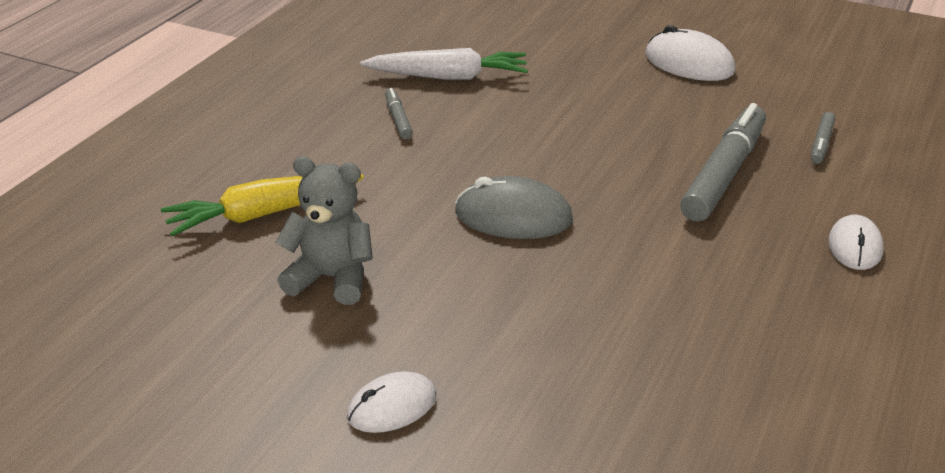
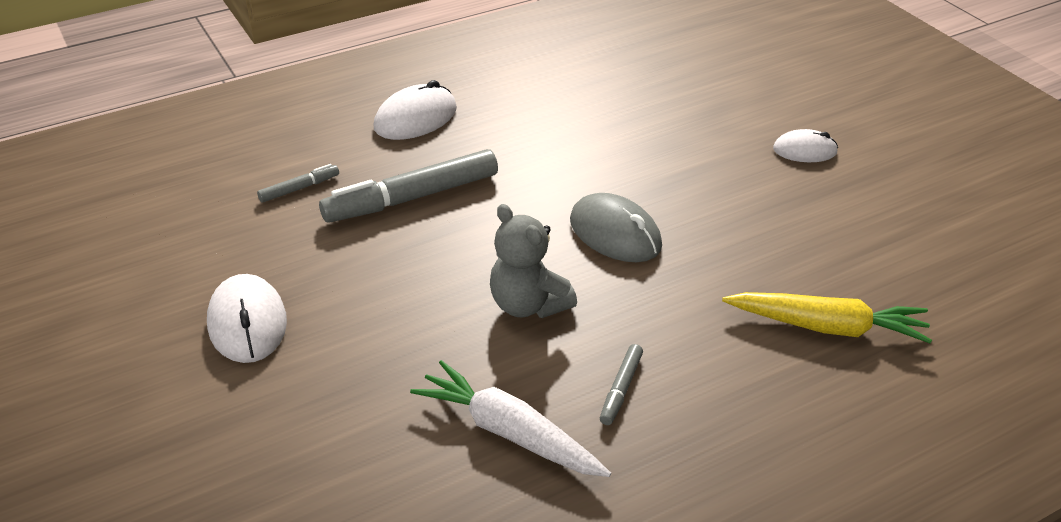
camera: 145 degrees left, 5 degrees up
grey teddy bear [275,156,373,305] -> grey teddy bear moved to [490,204,577,318]
white mouse [828,215,884,270] -> white mouse [373,80,457,140], size x1.53

